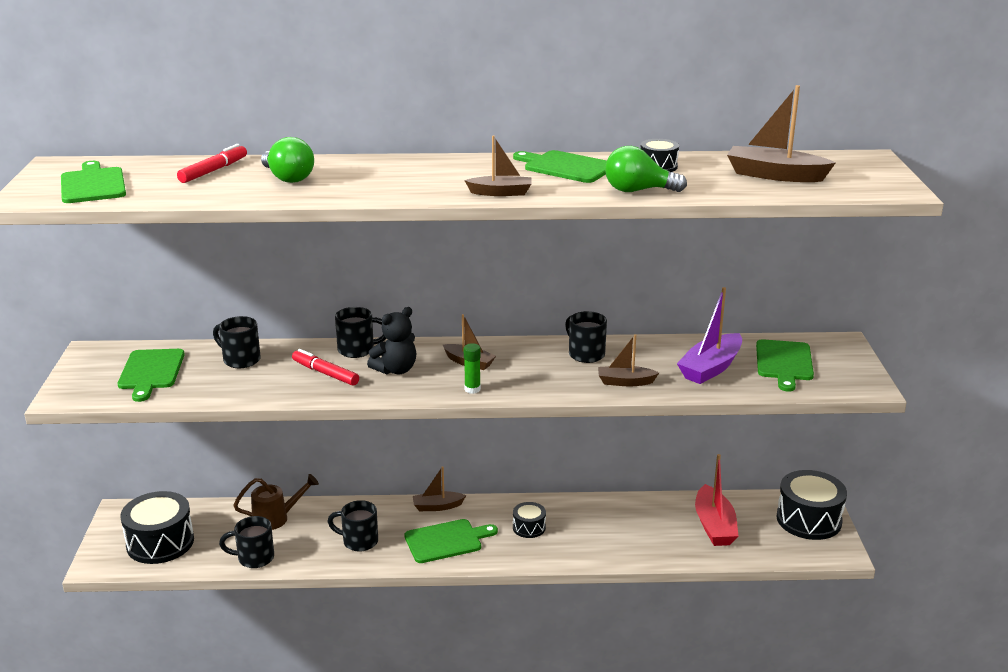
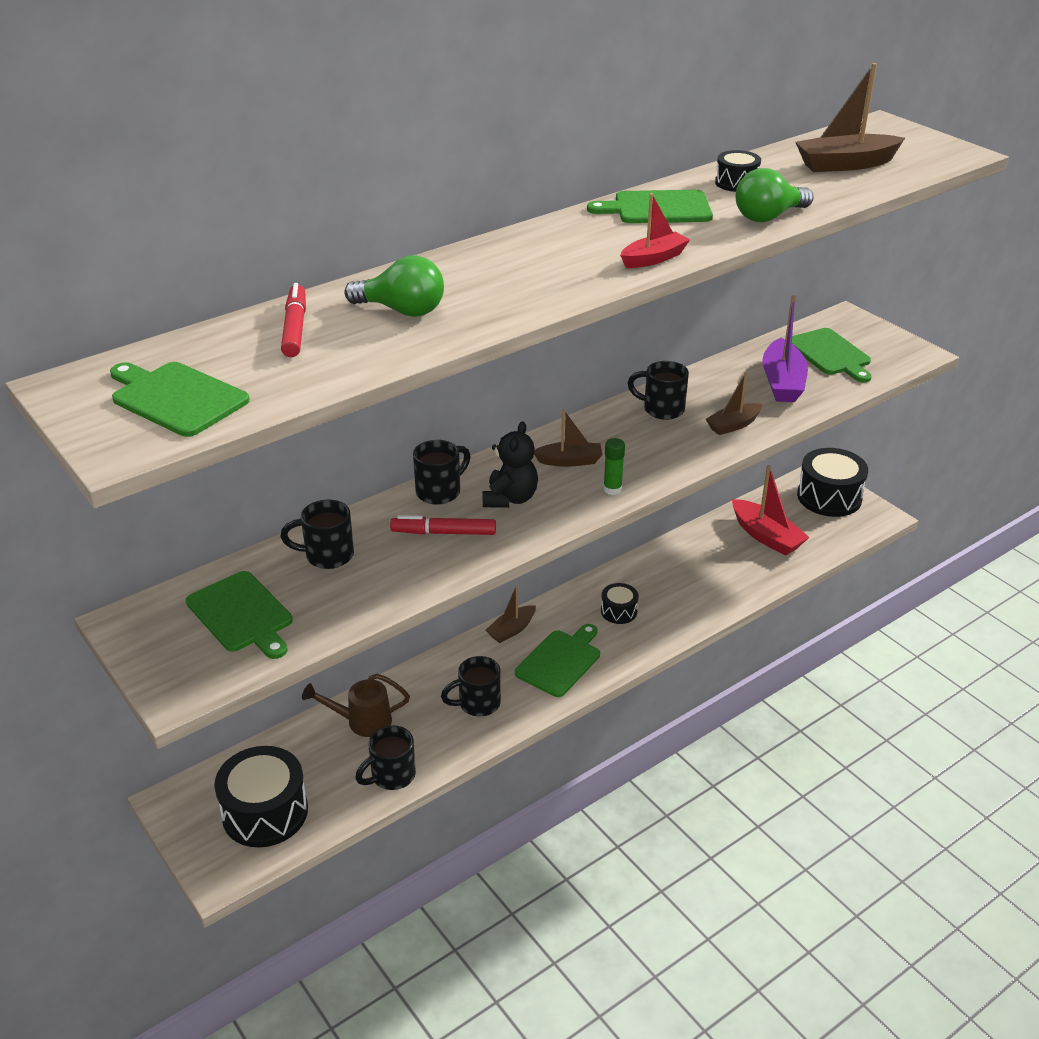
camera: 35 degrees left, 10 degrees up
brown watering can [233,474,319,530] -> brown watering can turned 135 degrees counterclockwise [302,674,410,737]
brown boat [464,136,532,196] -> red boat [620,193,690,268]

